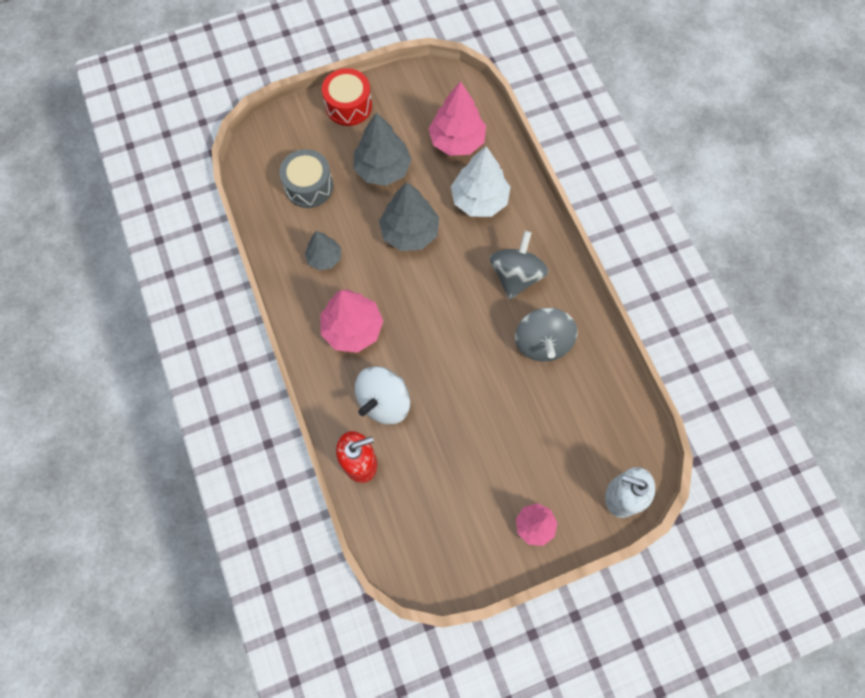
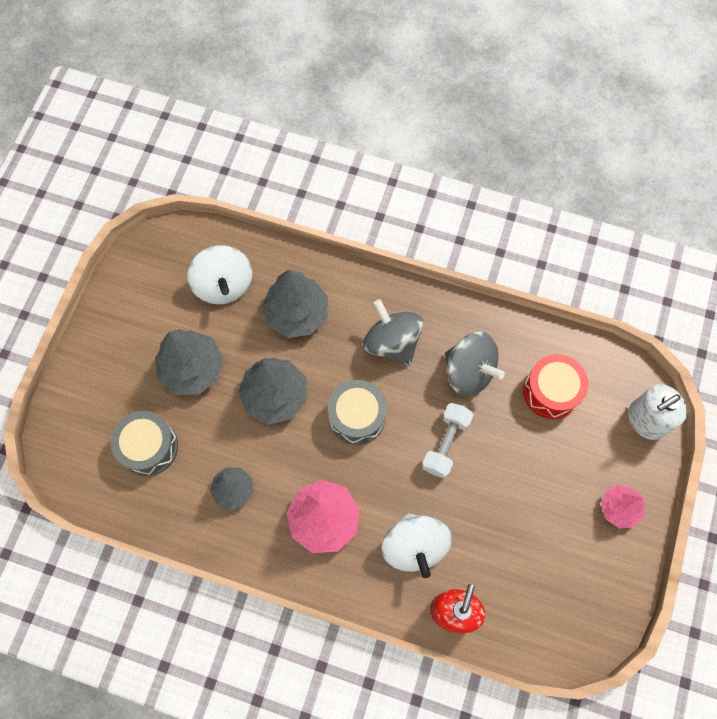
camera: 50 degrees left, 0 degrees up
red drum [322,68,372,126] -> red drum moved to [523,354,588,419]
pink tree [428,81,486,156] -> white spinning top [188,245,252,304]
white tree [451,146,510,217] -> grey tree [262,270,328,338]
none -> grey drum [328,380,387,445]
none -> white dumbbell [422,403,474,478]

